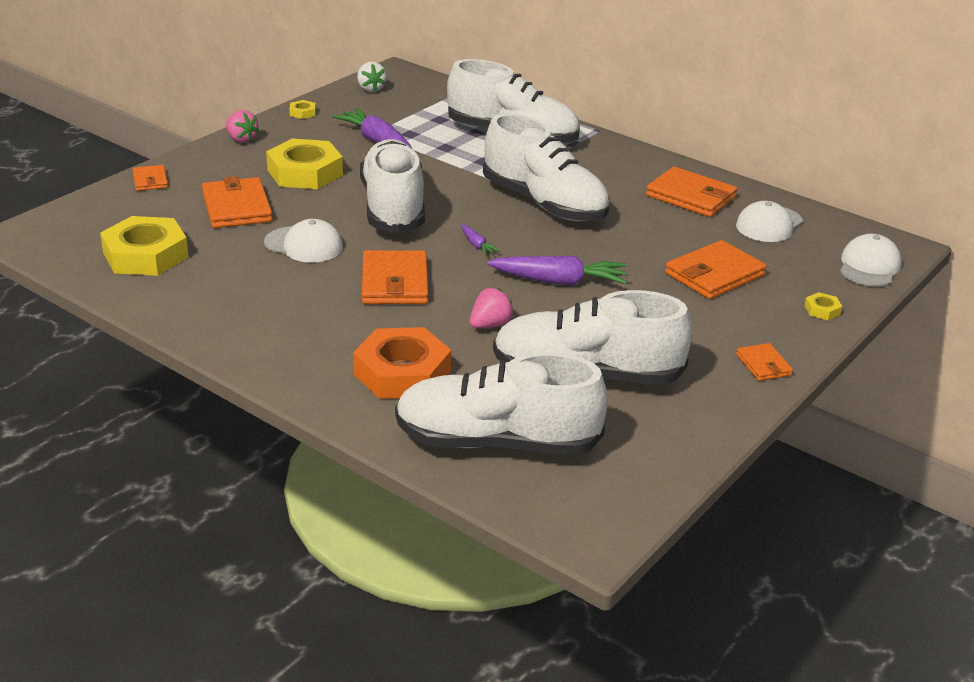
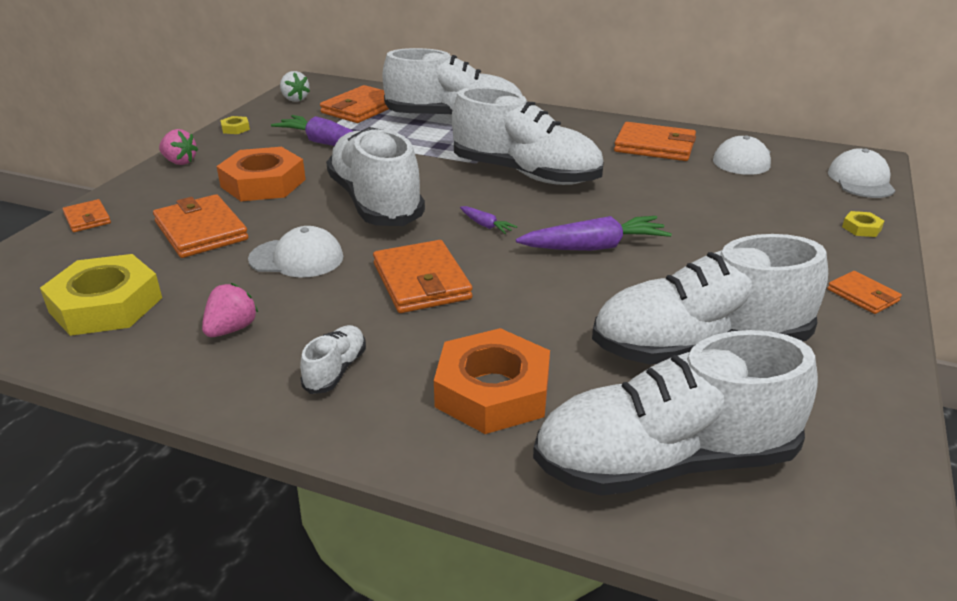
camera: 15 degrees left, 0 degrees up
yellow nut [266,138,343,189] -> orange nut [217,147,306,201]
pink strawberry [470,288,514,329] -> pink strawberry moved to [202,283,258,337]
orange wallet [665,240,767,299] -> orange wallet moved to [320,85,389,123]
none -> white shoe [300,325,366,394]

